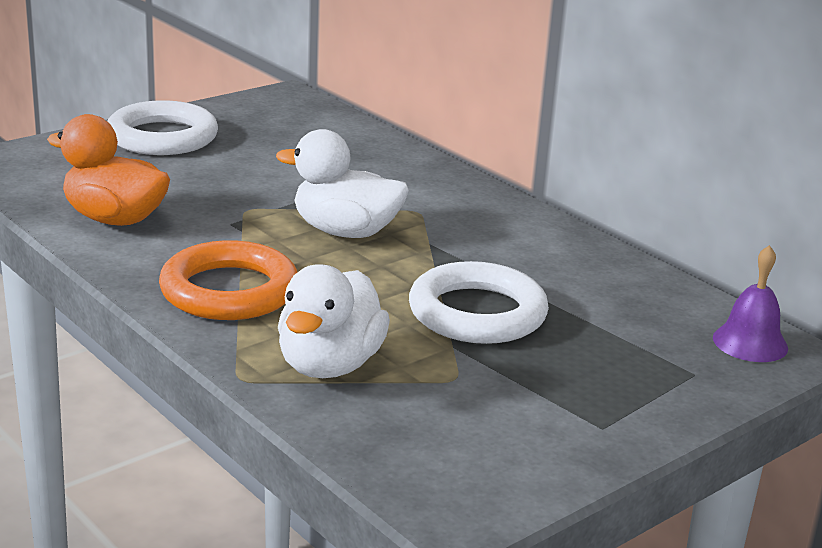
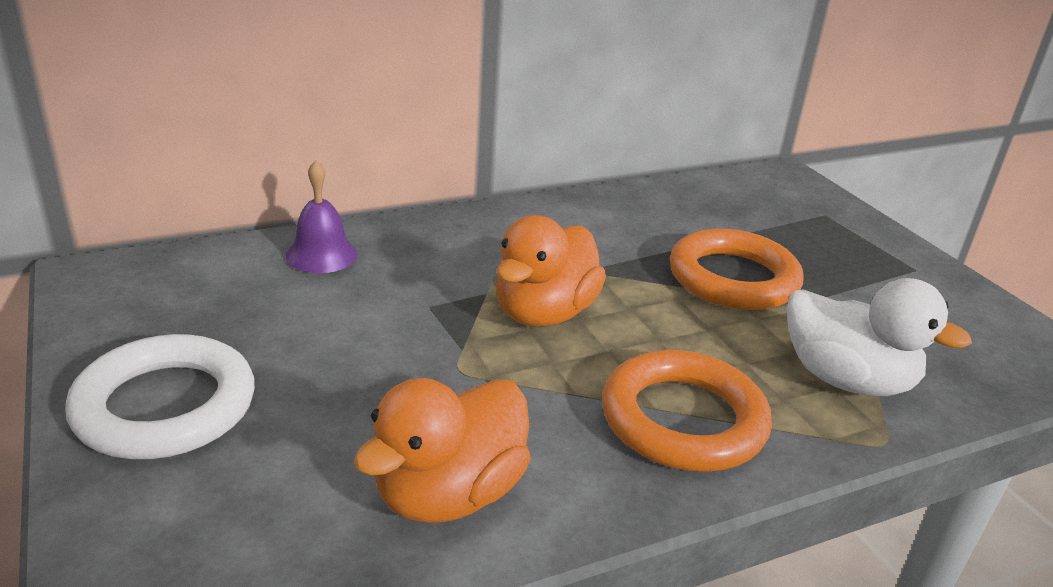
camera: 75 degrees left, 5 degrees up
white duck [276,129,409,238] -> orange duck [496,215,606,326]
white ring [409,261,549,344] -> orange ring [670,229,804,310]
purple bell [713,245,788,362] -> purple bell moved to [286,160,358,273]

